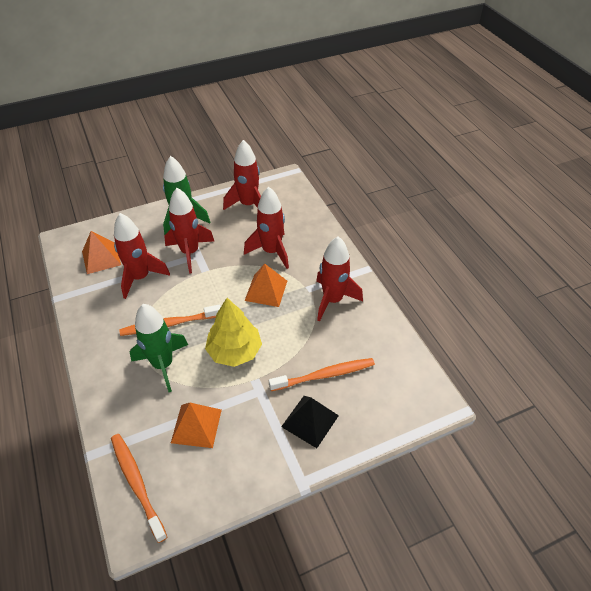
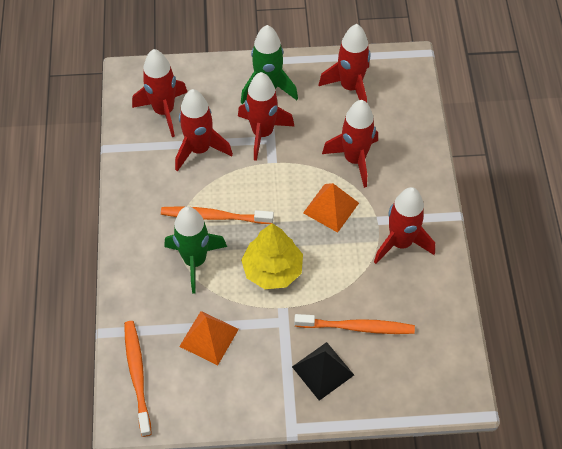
camera: 20 degrees right, 10 degrees up
orange pyramid [82,231,121,274] -> red rocket [132,49,187,137]

